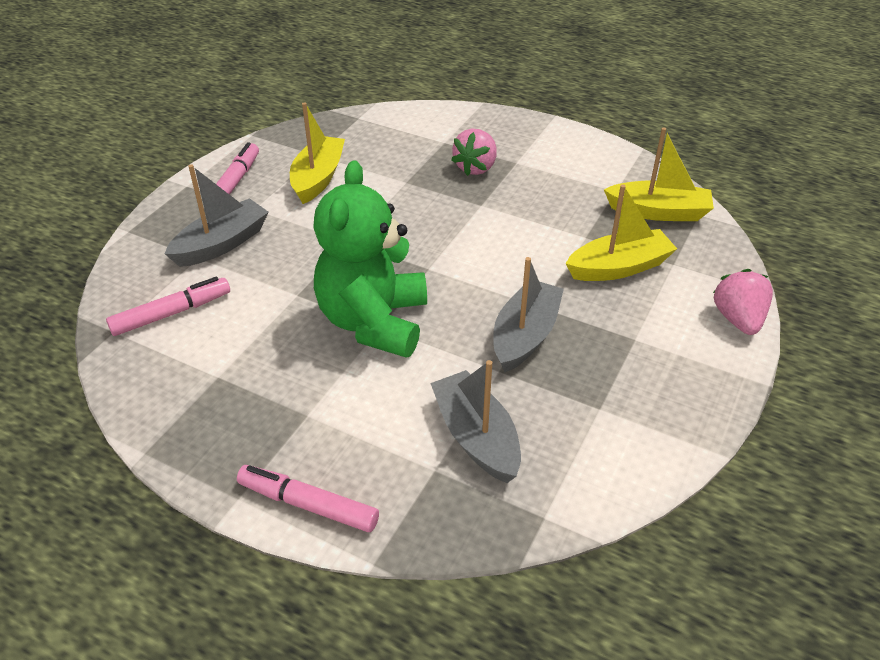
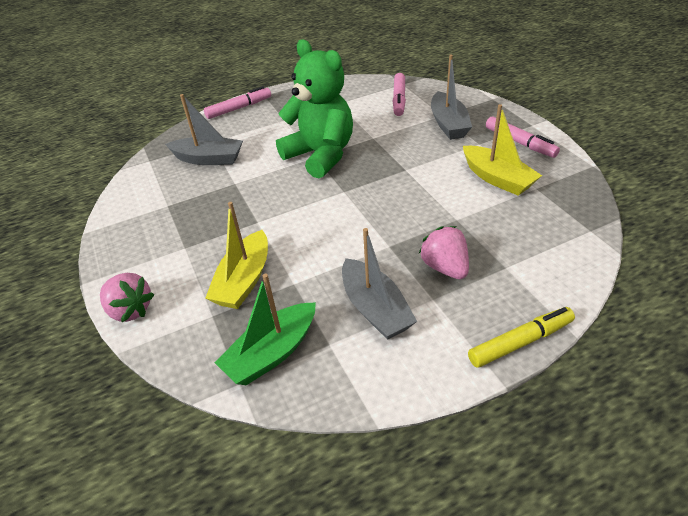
camera: 130 degrees right, 0 degrees up
grey boat [493,257,564,373] -> grey boat moved to [342,228,417,340]
yellow boat [604,127,714,221] -> green boat [214,274,316,385]
none -> yellow marker [468,307,575,368]

